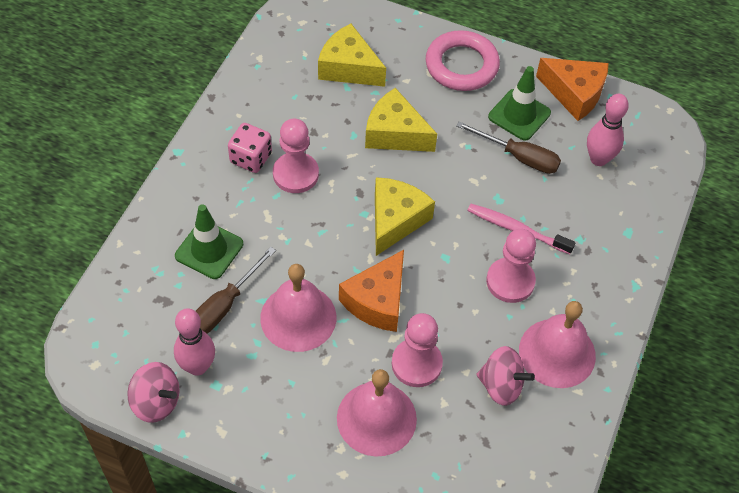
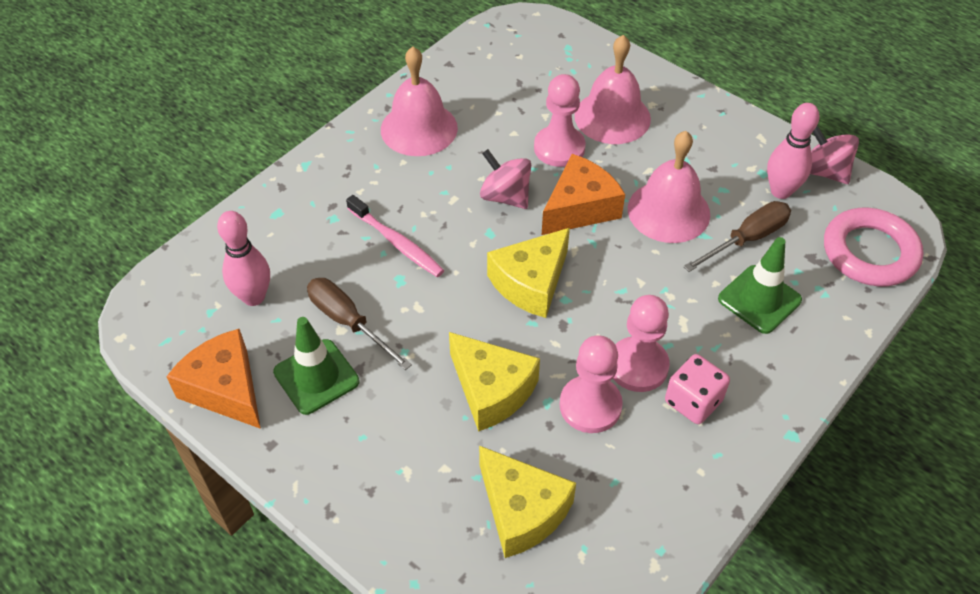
camera: 160 degrees left, 5 degrees down
pink ring [426,30,500,91] -> pink ring moved to [824,208,923,286]
pink spinning top [476,346,535,406] -> pink spinning top moved to [480,149,531,209]
pink pawn [486,229,536,303] -> pink pawn moved to [560,335,623,433]

